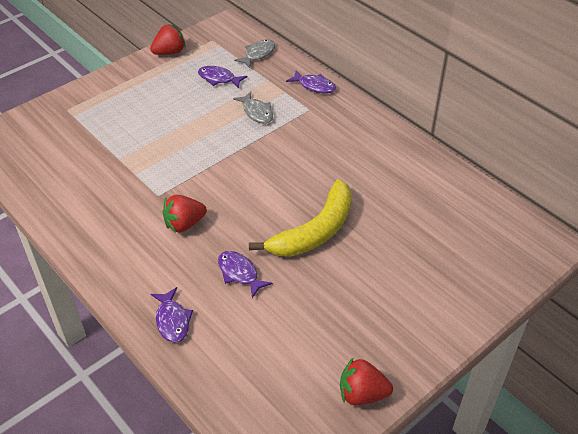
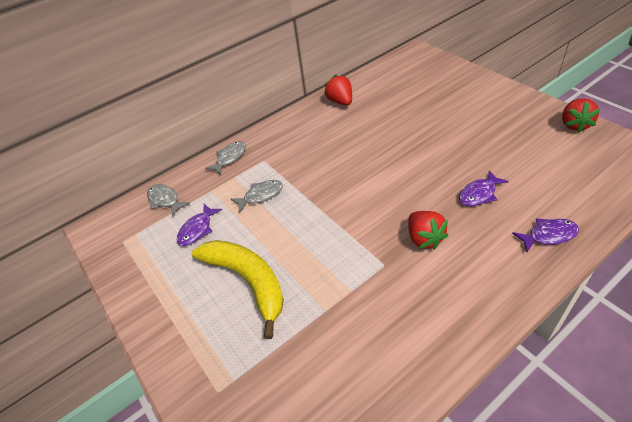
camera: 80 degrees left, 0 degrees up
red strawberry [150,24,186,55] -> red strawberry moved to [324,75,352,105]
yellow banana [249,179,352,257] -> yellow banana moved to [192,240,284,339]
purple fish [286,70,336,93] -> grey fish [205,141,246,175]

